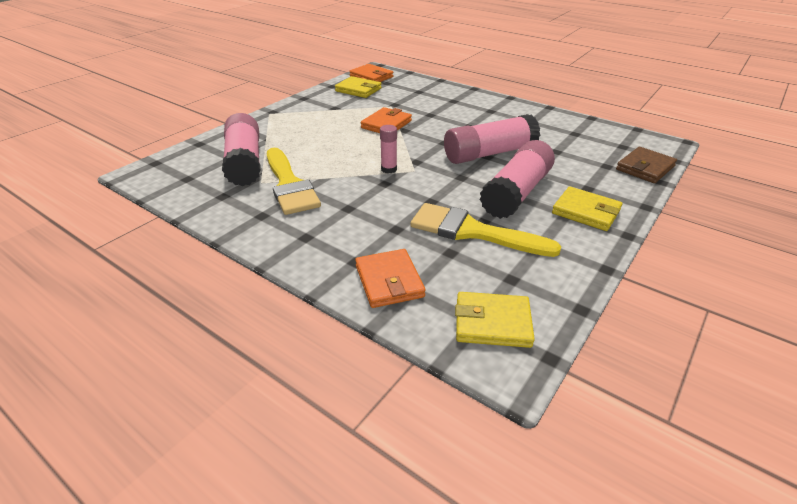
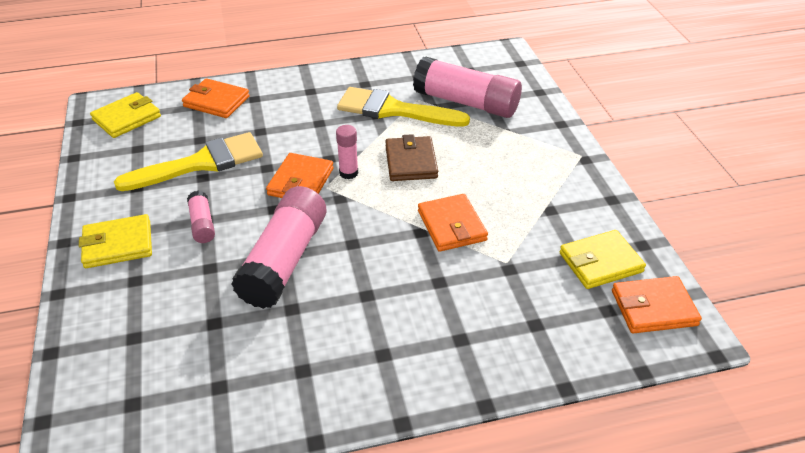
camera: 130 degrees right, 5 degrees up
pink glue stick [480,140,555,219] -> pink glue stick [187,191,215,243], size x0.47
brown wallet [616,147,677,183] -> brown wallet moved to [385,134,438,181]
none -> orange wallet [266,153,334,198]

